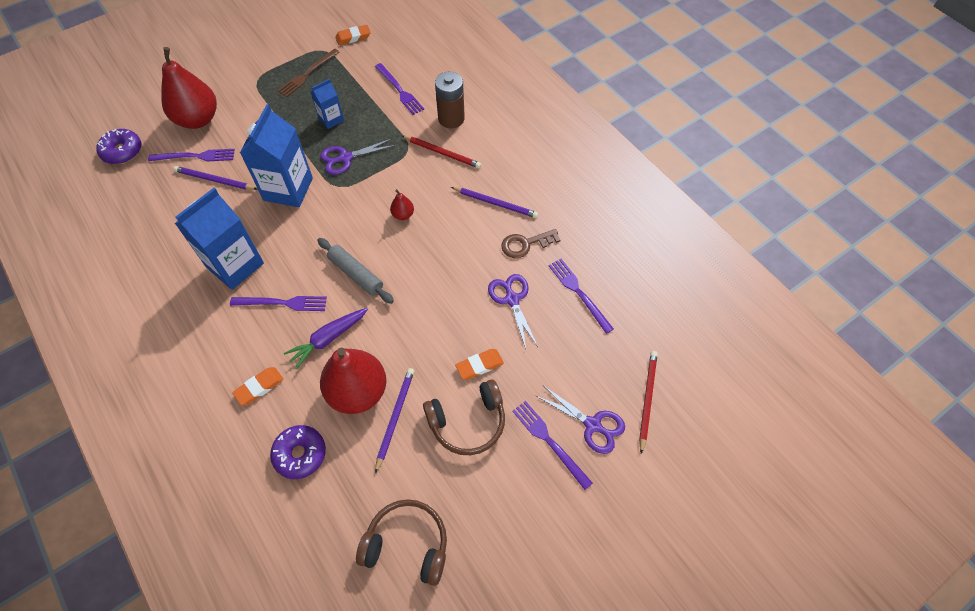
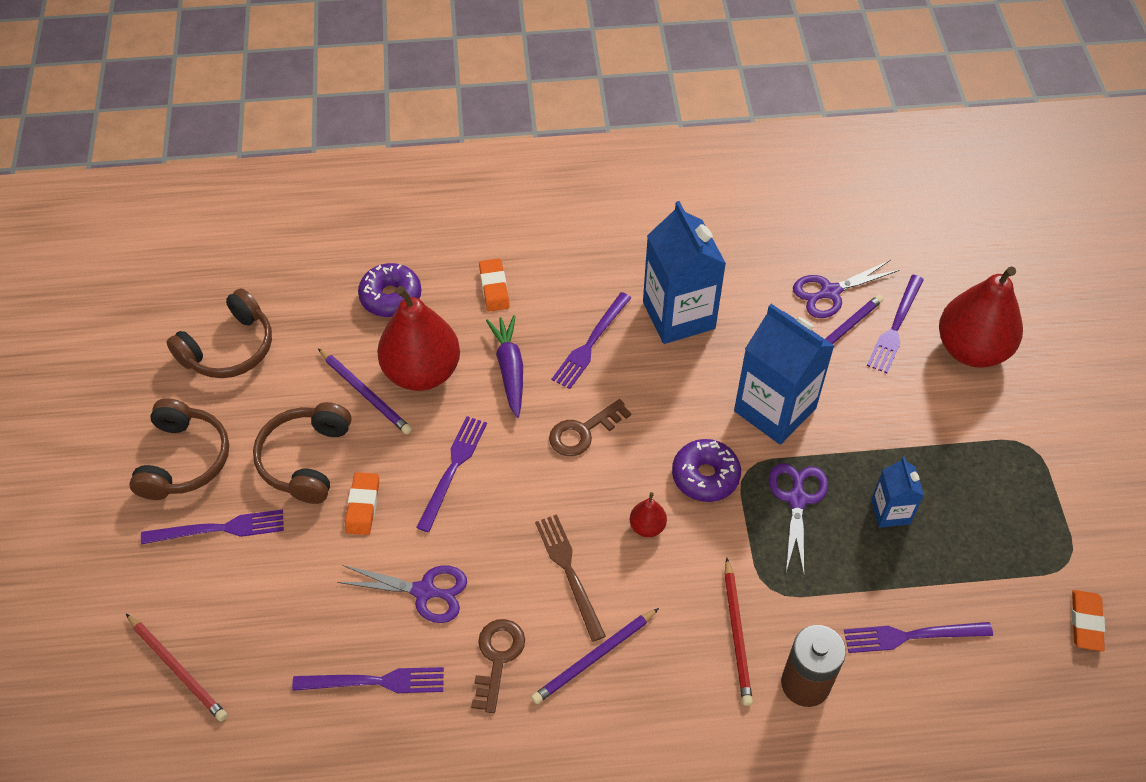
camera: 120 degrees right, 5 degrees down
purple donut [96,129,141,164] -> purple donut moved to [672,439,741,502]
brown fork [277,49,339,97] -> brown fork moved to [535,514,606,642]
grey rolling pin [317,238,394,304] -> brown key [549,399,631,456]
red pencil [402,136,481,168] -> red pencil turned 60 degrees counterclockwise [724,558,753,706]
purple scissors [536,386,625,454] -> purple scissors moved to [793,260,900,318]
none -> brown headphones [129,398,229,500]
none -> purple fork [416,416,487,532]

